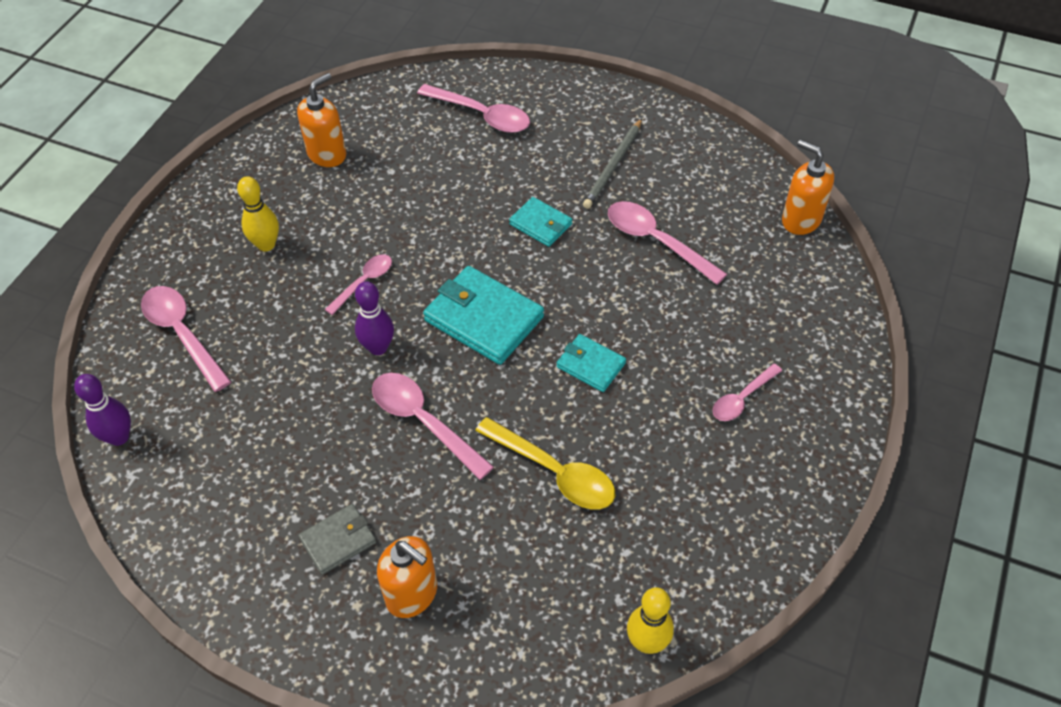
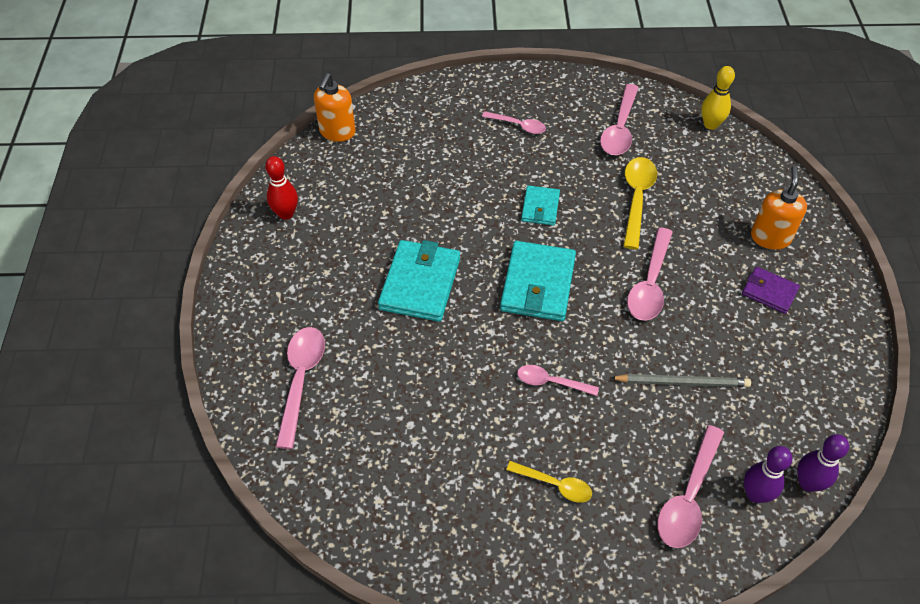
camera: 115 degrees left, 0 degrees up
yellow bowling pin [237,176,279,251] -> yellow spoon [506,461,592,503]
orange soap dispenser [297,73,346,167] -> none
grey wallet [299,504,376,575] -> purple wallet [742,267,800,314]
purple bowling pin [355,281,394,355] -> purple bowling pin moved to [744,446,792,503]
turquoise wallet [509,197,573,247] -> turquoise wallet [378,240,460,322], size x1.78
grey pencil [583,118,642,209] -> grey pencil moved to [611,374,751,387]
pink spoon [608,201,727,285] -> pink spoon moved to [600,84,639,155]
none -> red bowling pin [265,156,298,220]

